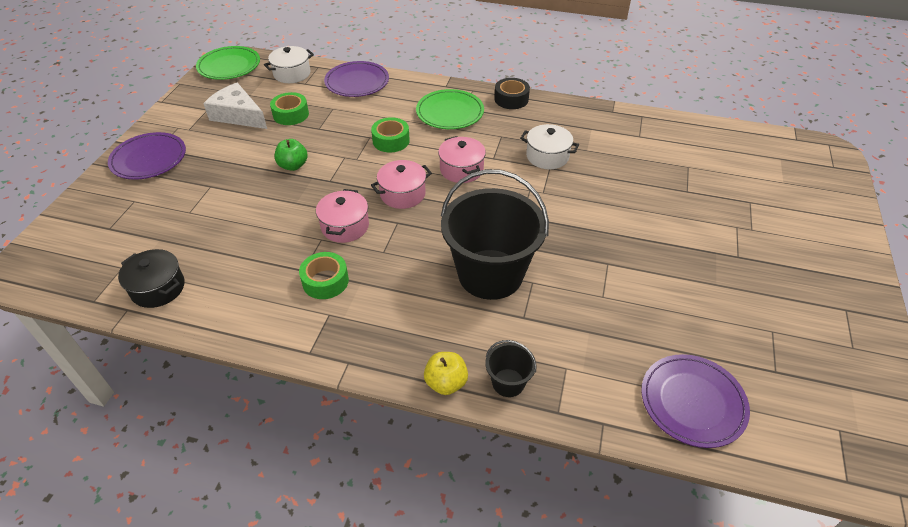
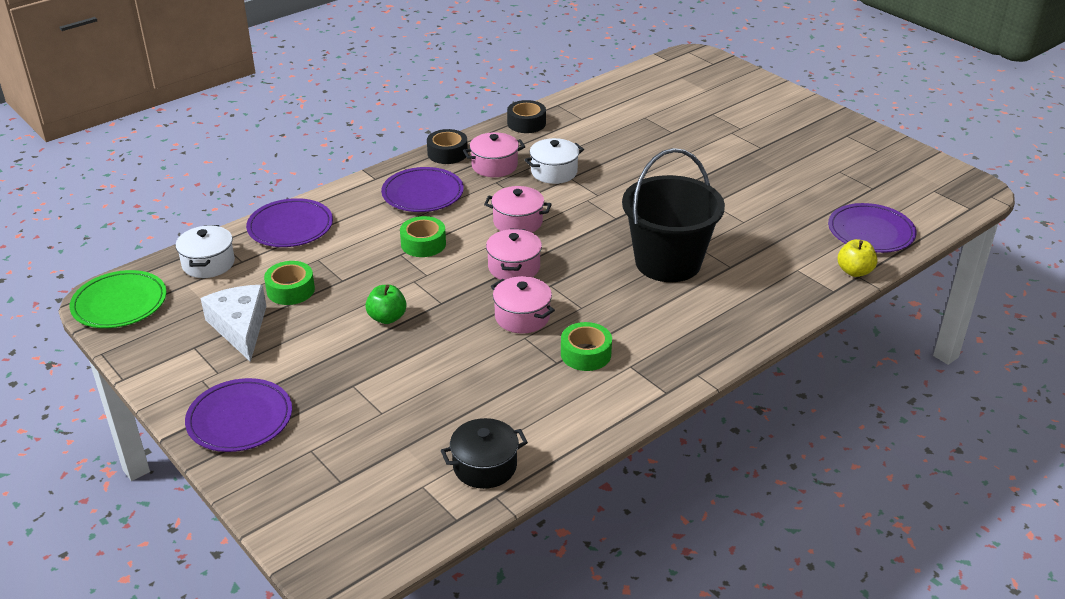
camera: 55 degrees left, 10 degrees down
white cheese [203,83,267,129] -> white cheese turned 90 degrees clockwise [201,285,267,362]
green plate [416,89,484,129] -> purple plate [381,167,464,212]
yellow apple [424,352,468,395] -> yellow apple moved to [838,239,878,277]
black bucket [485,340,537,397] -> none
none -> pink pot [463,132,525,177]
none -> black tape [507,100,546,133]

